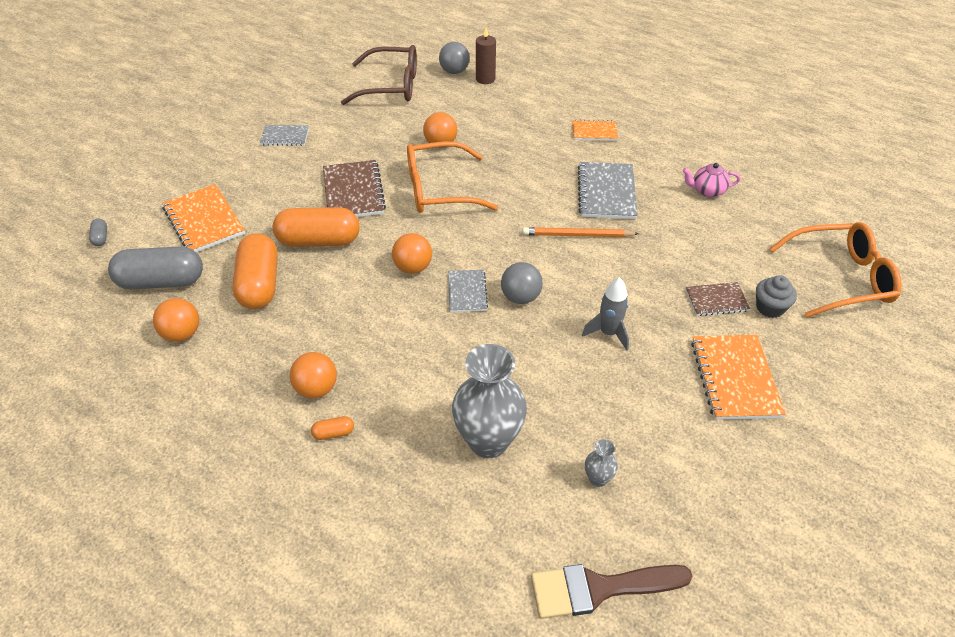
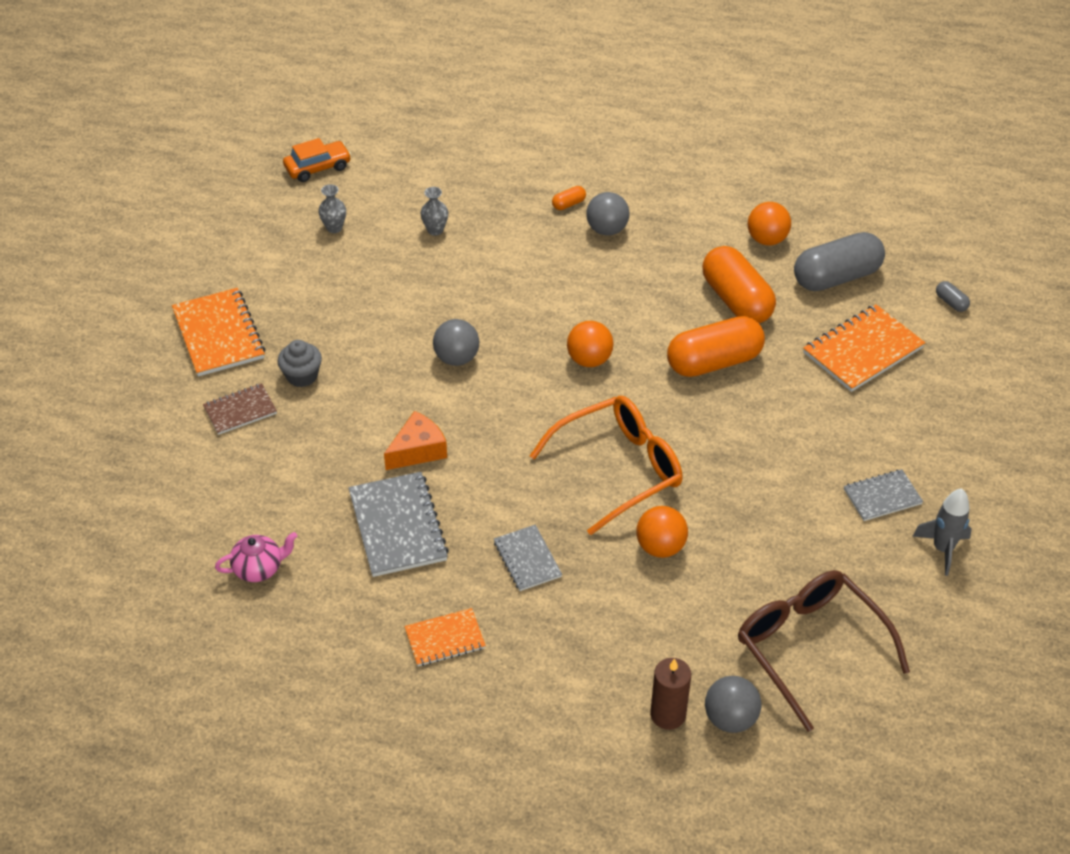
camera: 160 degrees right, 0 degrees up
orange notebook [162,184,245,252] -> orange notebook turned 75 degrees counterclockwise [803,304,925,392]
orange ball [290,352,337,399] -> grey ball [586,192,629,236]
brown notebook [323,160,386,217] -> none
brown glasses [341,45,417,105] -> brown glasses turned 75 degrees clockwise [738,570,910,732]
grey notebook [448,270,488,312] -> grey notebook moved to [494,525,562,591]
grey vase [452,344,527,458] -> grey vase [420,187,448,236], size x0.44
orange pencil [522,227,639,237] -> orange cheese [384,411,447,470]
brown brush [531,564,693,619] -> orange car [283,138,351,182]
grey rocket [582,277,629,351] -> grey rocket moved to [913,488,972,576]
grey cupcake [756,275,797,318] -> grey cupcake moved to [277,340,322,387]
orange glasses [769,222,902,318] -> none

